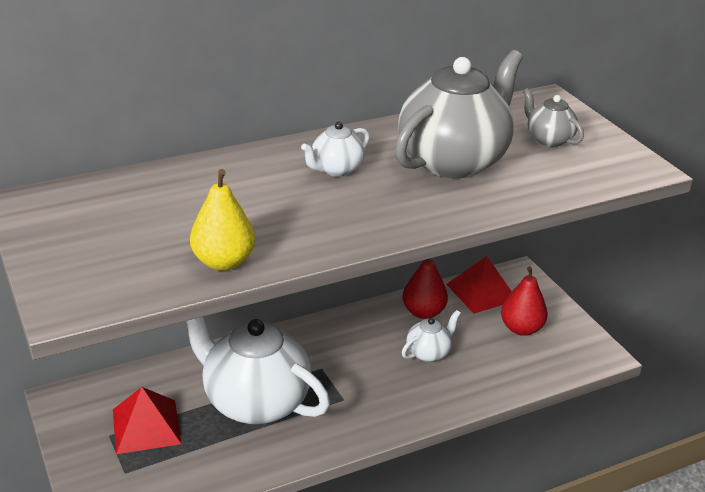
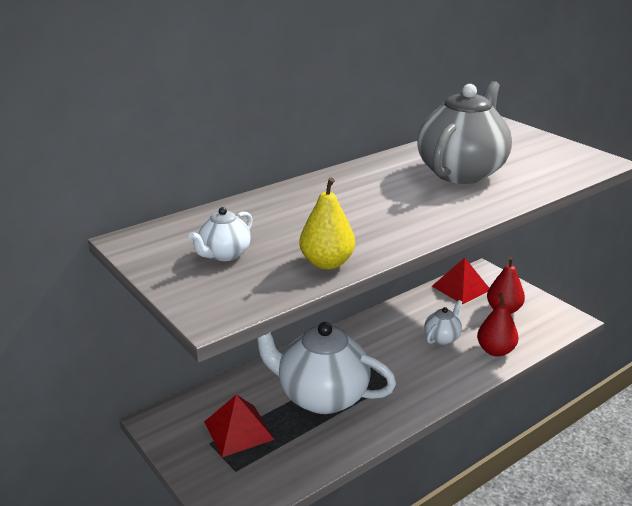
camera: 10 degrees left, 5 degrees down
white teapot [301,122,370,177] -> white teapot moved to [189,207,253,261]
red pear [402,259,448,319] -> red pear moved to [477,293,518,357]
grey teapot [523,88,584,147] -> none

